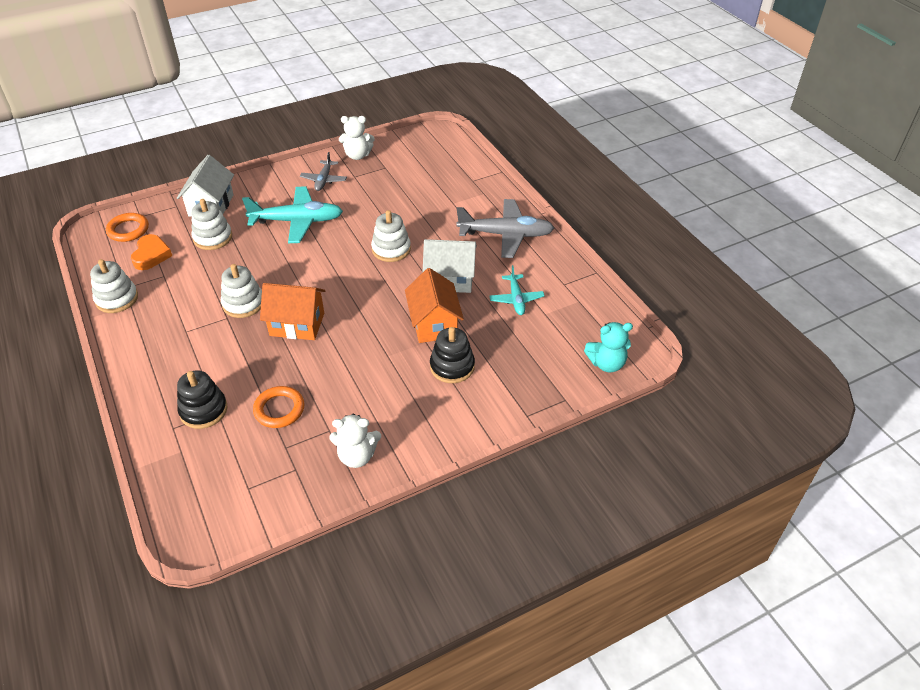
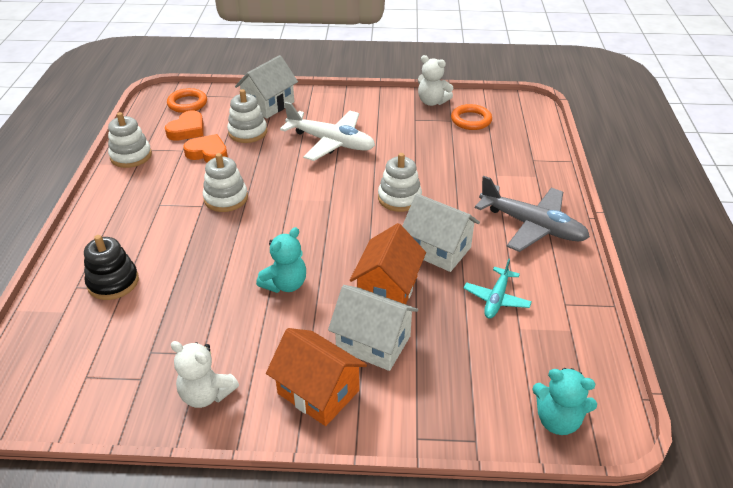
camera: 30 degrees right, 5 degrees down
turquoise plane [242,186,343,243] -> white plane [280,102,375,161]
orange ring [253,386,304,428] -> orange ring moved to [451,104,492,130]
orange house [260,283,325,340] -> orange house moved to [266,328,367,426]
grey plane [300,152,347,191] -> none
black stacking toy [430,327,475,383] -> white house [328,285,418,371]
none -> orange heart [183,134,228,163]
none -> turquoise teddy bear [256,227,306,293]

